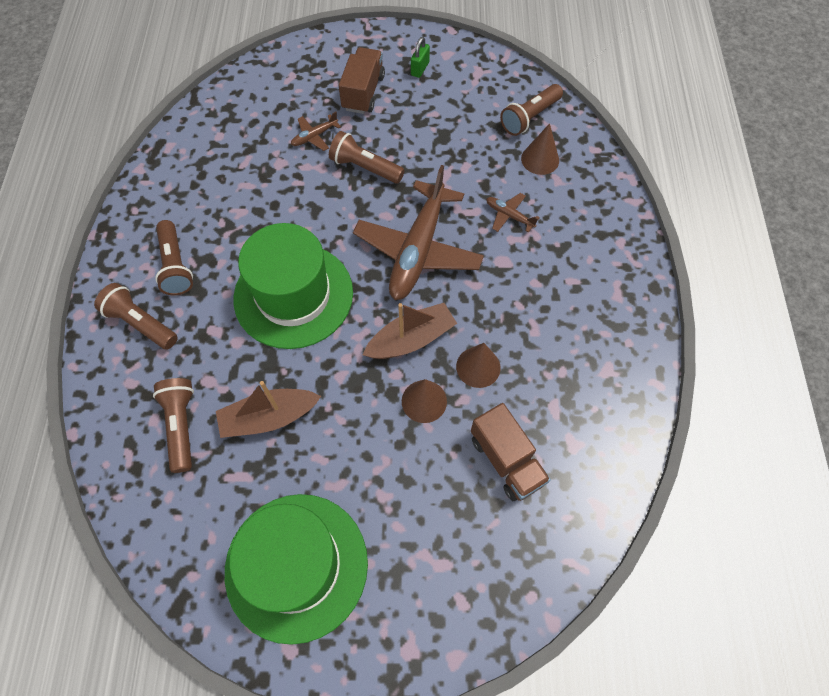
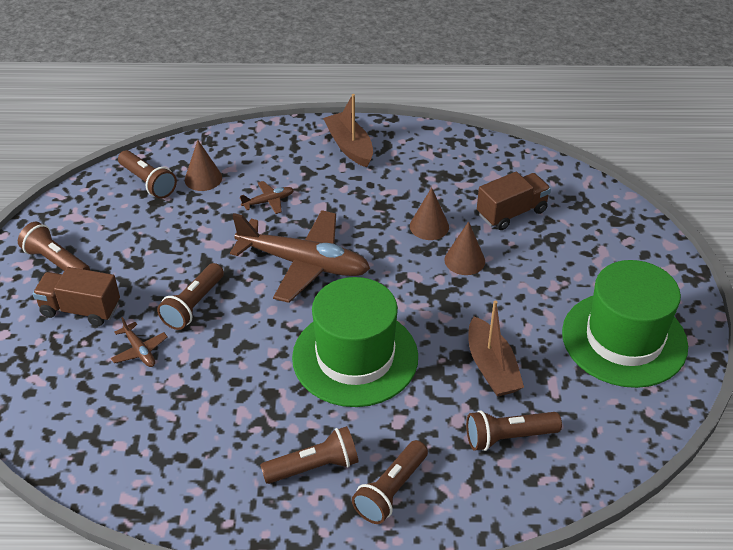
camera: 90 degrees left, 20 degrees down
brown boat [363,303,457,359] -> brown boat moved to [323,94,373,167]
green padlock [411,37,430,78] -> brown flashlight [18,222,90,271]
brown plane [486,193,540,233] -> brown plane turned 150 degrees counterclockwise [240,181,294,214]

